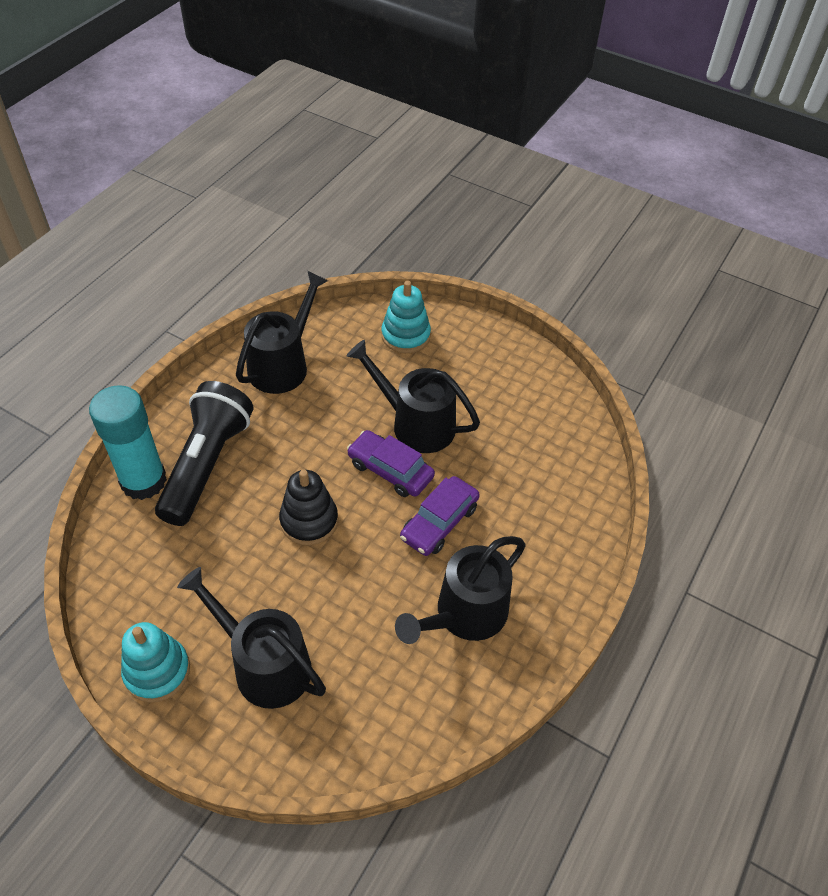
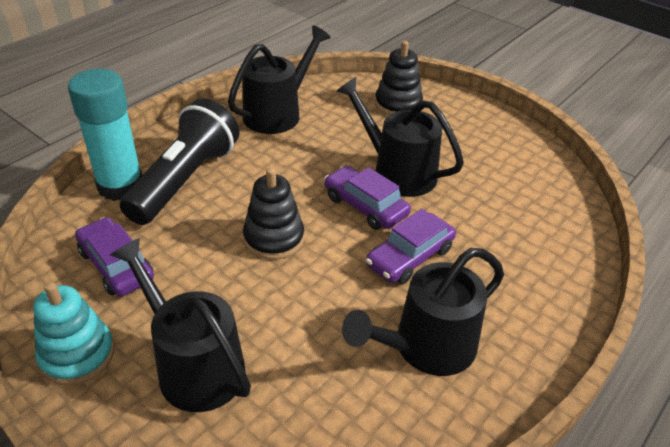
camera: 10 degrees right, 10 degrees down
turquoise stacking toy [381,281,431,353] -> black stacking toy [375,41,423,115]
none -> purple car [75,217,154,296]

